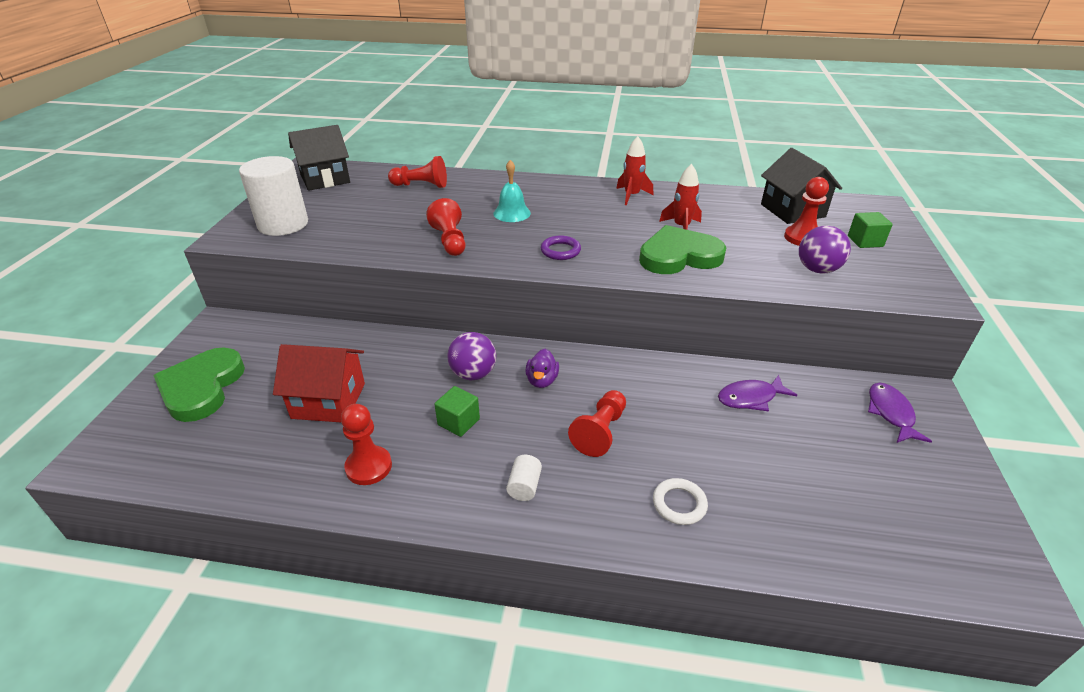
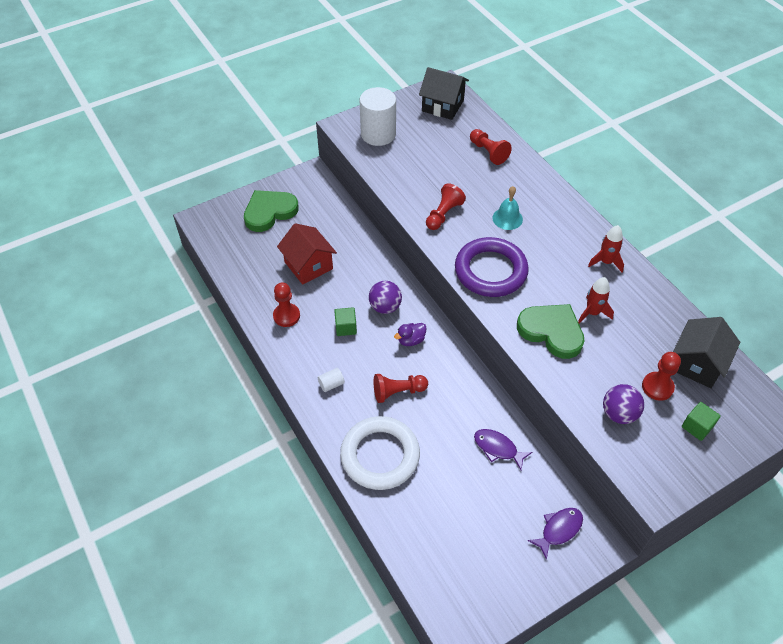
camera: 50 degrees right, 15 degrees up
purple ring [541,236,581,260] -> purple ring [455,237,529,297], size x2.33
white ring [653,478,708,525] -> white ring [340,416,420,490], size x2.33

